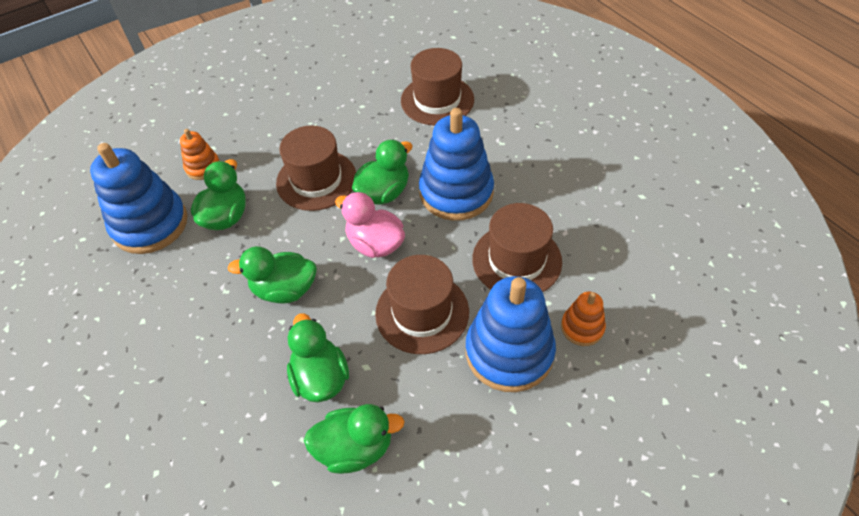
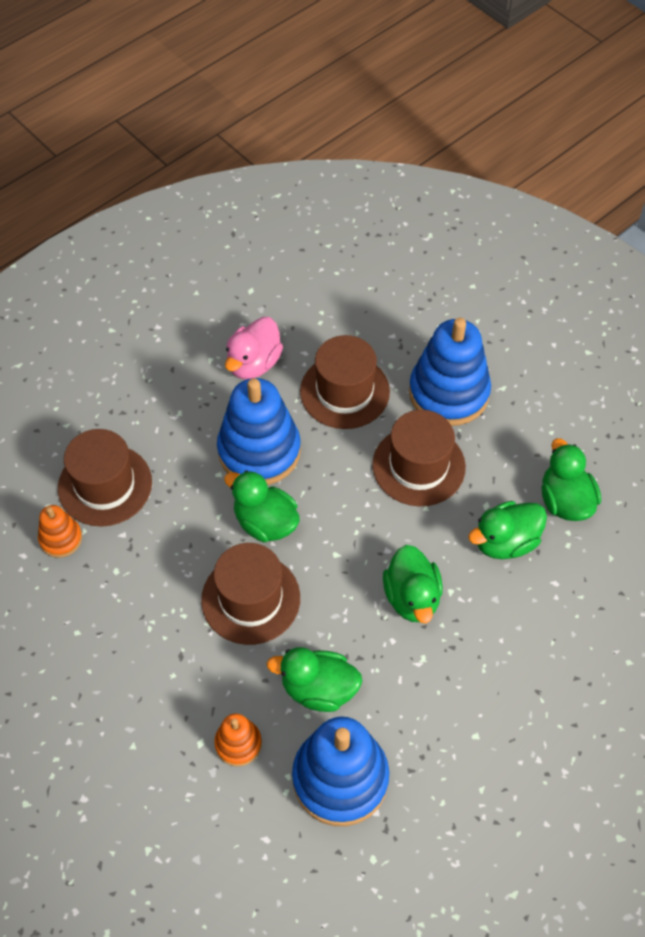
camera: 100 degrees left, 5 degrees up
pink duck [335,192,405,258] -> pink duck moved to [225,317,283,379]
orange stacking toy [561,291,606,346] -> orange stacking toy moved to [38,505,82,558]

